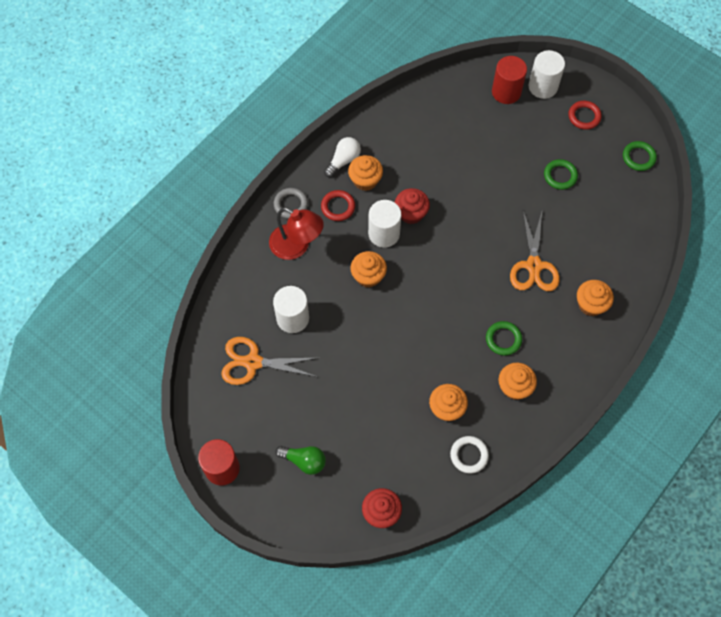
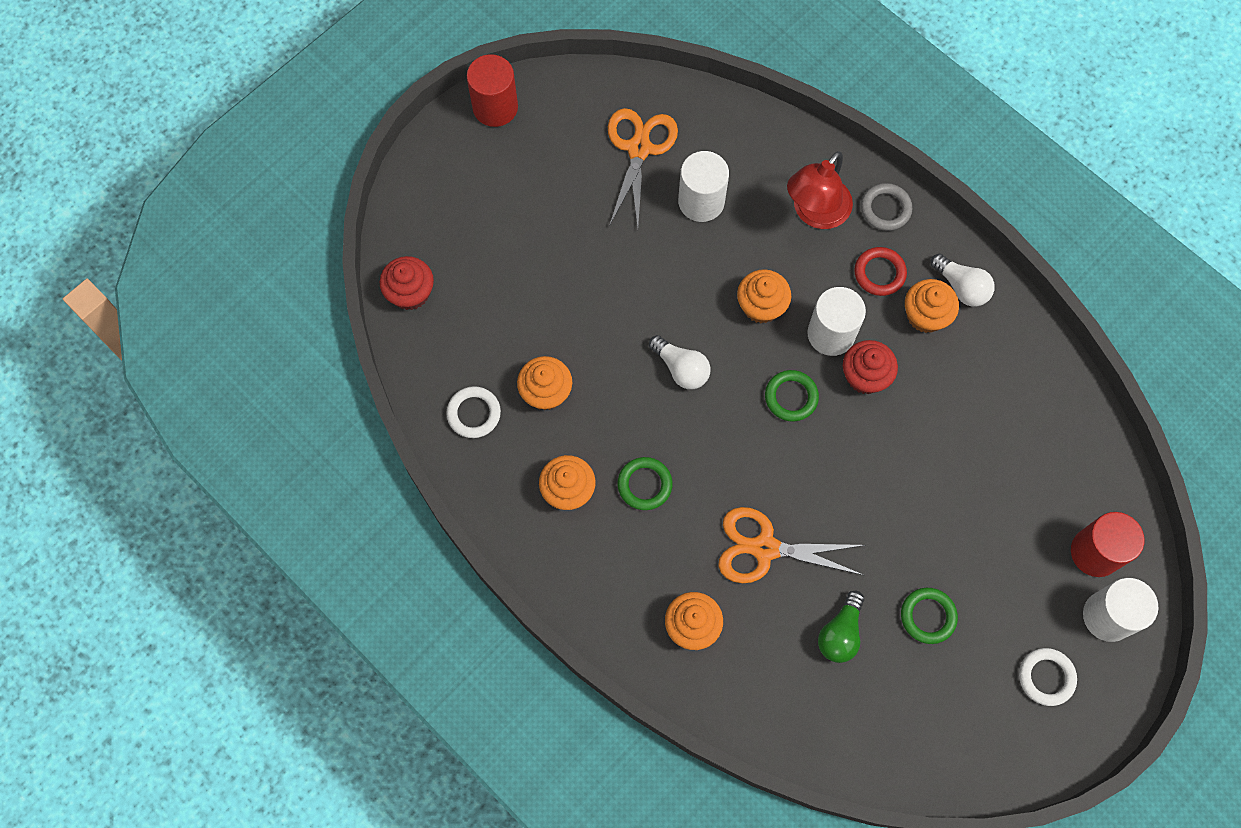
camera: 95 degrees right, 5 degrees up
green light bulb [275,446,326,475] -> green light bulb moved to [818,590,864,663]
red ring [568,101,602,130] -> white ring [1019,648,1077,706]
green ring [623,141,657,171] -> green ring moved to [765,370,819,421]
none -> white light bulb [649,335,711,389]

